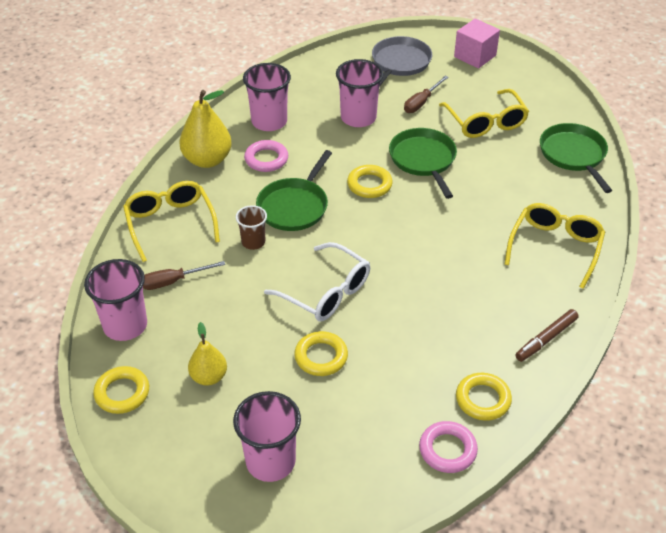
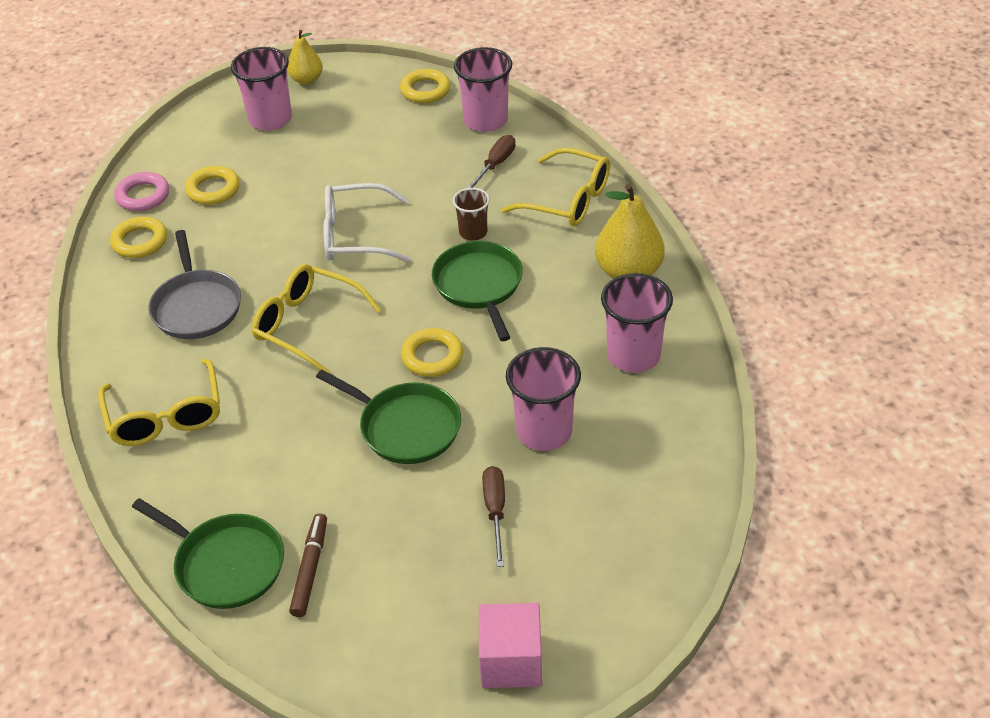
camera: 140 degrees right, 0 degrees up
yellow pear [188,322,227,386] -> yellow pear moved to [287,30,323,85]
pink ring [244,140,288,172] -> none
yellow ring [294,331,348,376] -> yellow ring moved to [185,166,240,205]
grey pan [372,36,432,86] -> grey pan moved to [148,230,241,339]
yellow glasses [439,89,529,138] -> yellow glasses moved to [252,264,381,372]
brown marker [515,309,579,362] -> brown marker moved to [289,513,327,617]

